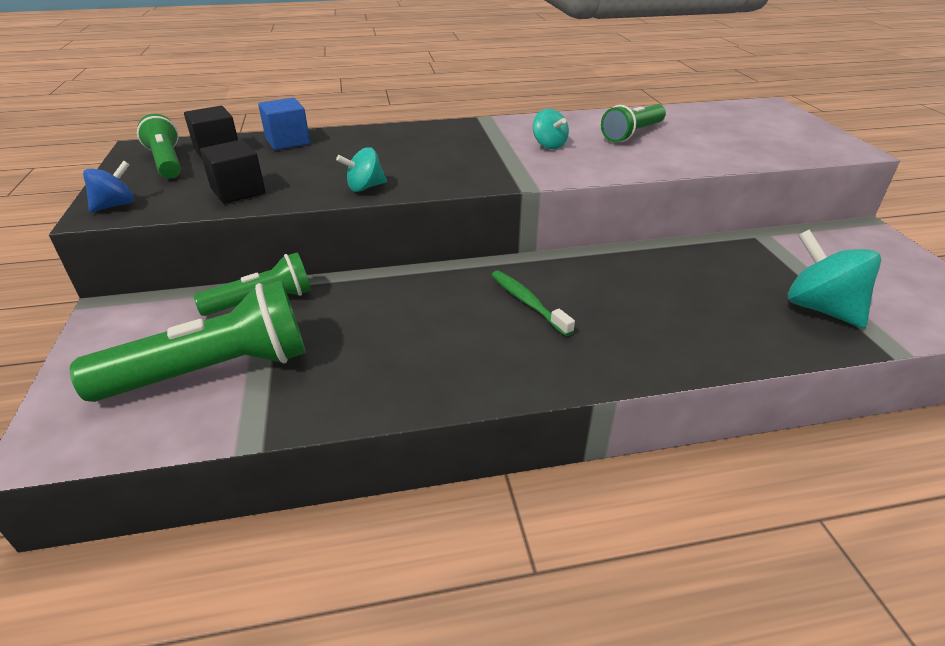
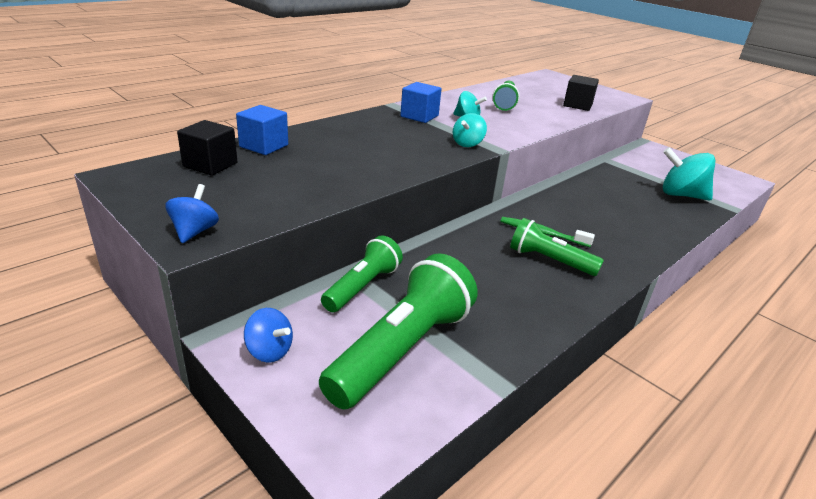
camera: 35 degrees left, 5 degrees down
green flashlight [137,114,181,178] -> green flashlight moved to [510,218,604,276]
black cube [200,140,266,204] -> black cube moved to [563,75,599,111]
turquoise spinning top [336,147,387,192] -> turquoise spinning top moved to [453,113,487,147]
none -> blue spinning top [244,308,293,363]
none -> blue cube [401,82,441,123]

